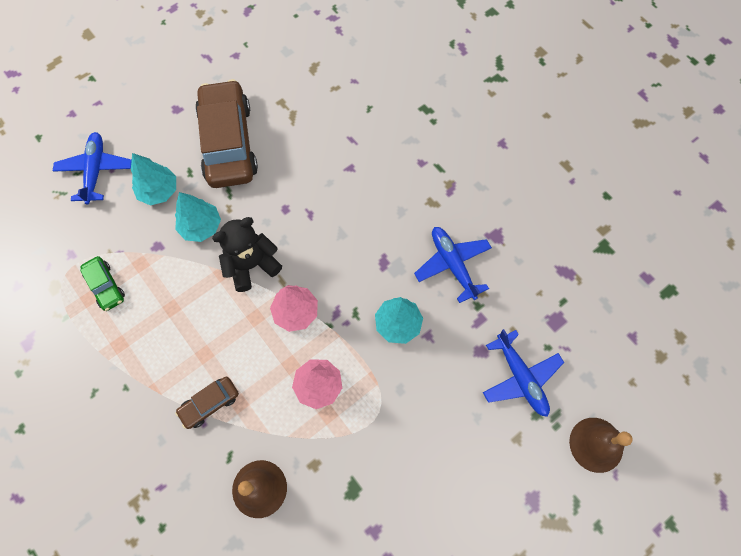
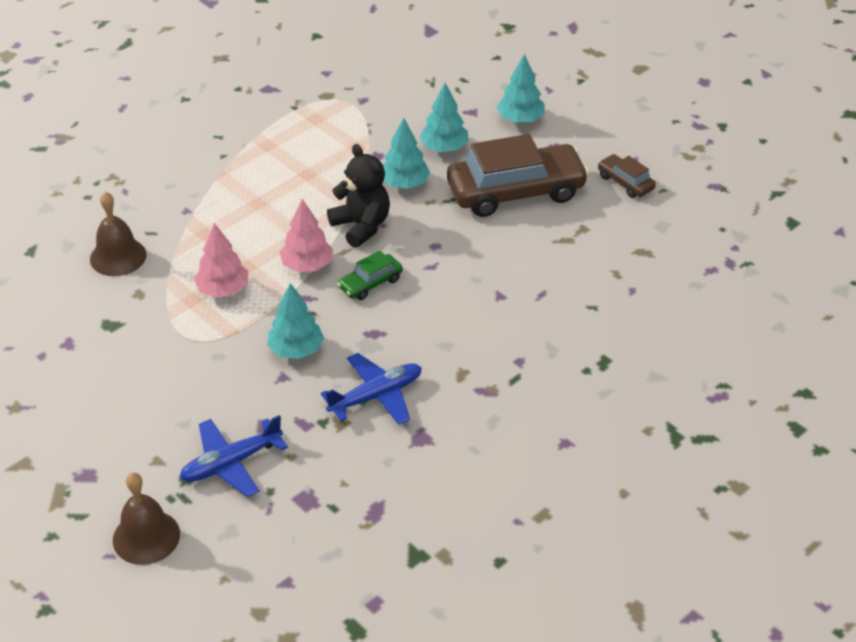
camera: 85 degrees right, 25 degrees down
blue plane [53,132,132,205] -> none
green car [80,256,125,311] -> green car moved to [337,251,403,300]
brown car [175,377,239,429] -> brown car moved to [598,154,656,198]
none -> turquoise tree [497,54,545,123]

